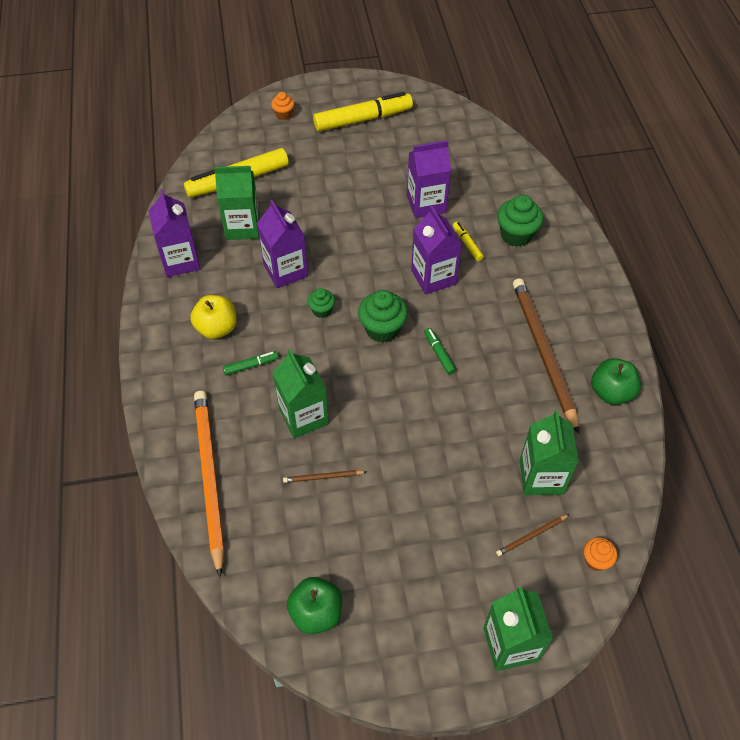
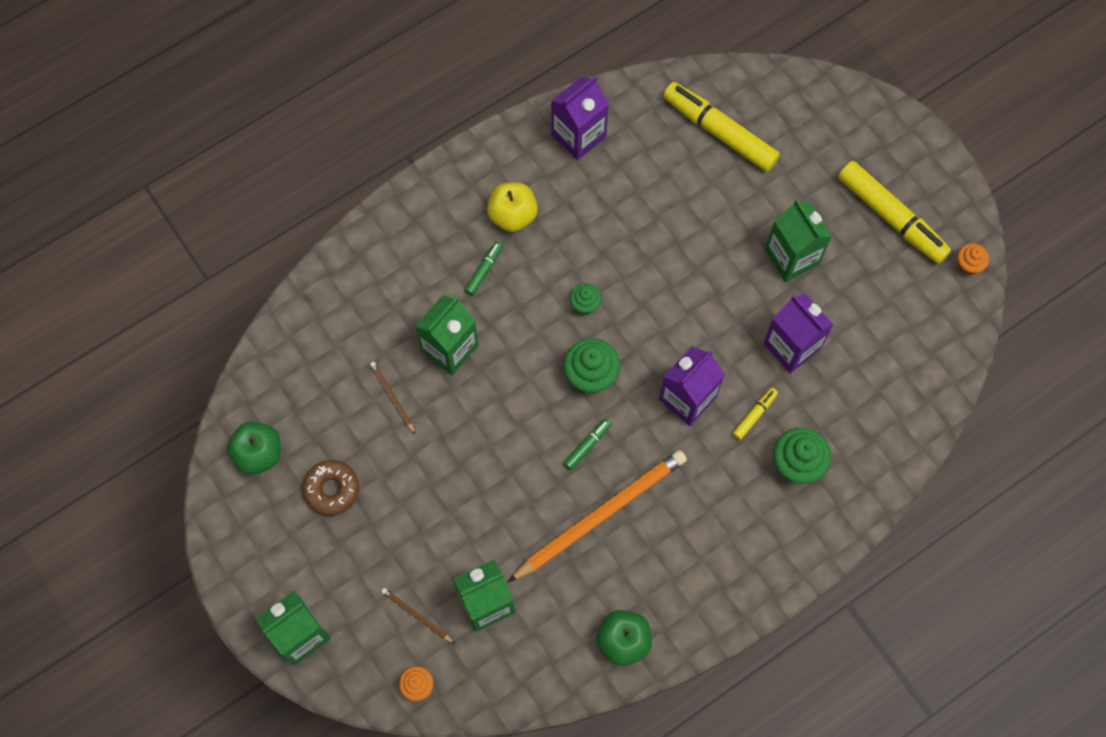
camera: 65 degrees right, 15 degrees up
orange pencil [194,391,224,577] -> orange pencil moved to [508,450,687,582]
green carton [214,166,260,240] -> green carton moved to [765,199,832,282]
green marker [223,351,278,375] -> green marker turned 105 degrees counterclockwise [465,241,503,296]
purple carton [257,200,308,288] -> none
orange cupcake [271,92,295,120] -> orange cupcake moved to [957,243,989,275]
brown pencil [513,278,579,434] -> none
none -> brown donut [302,460,359,516]

